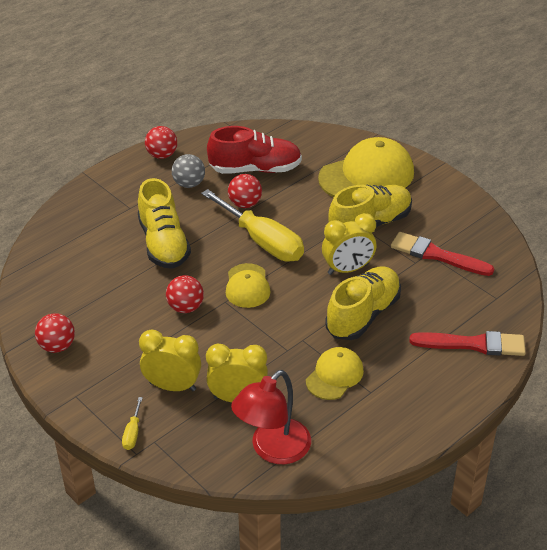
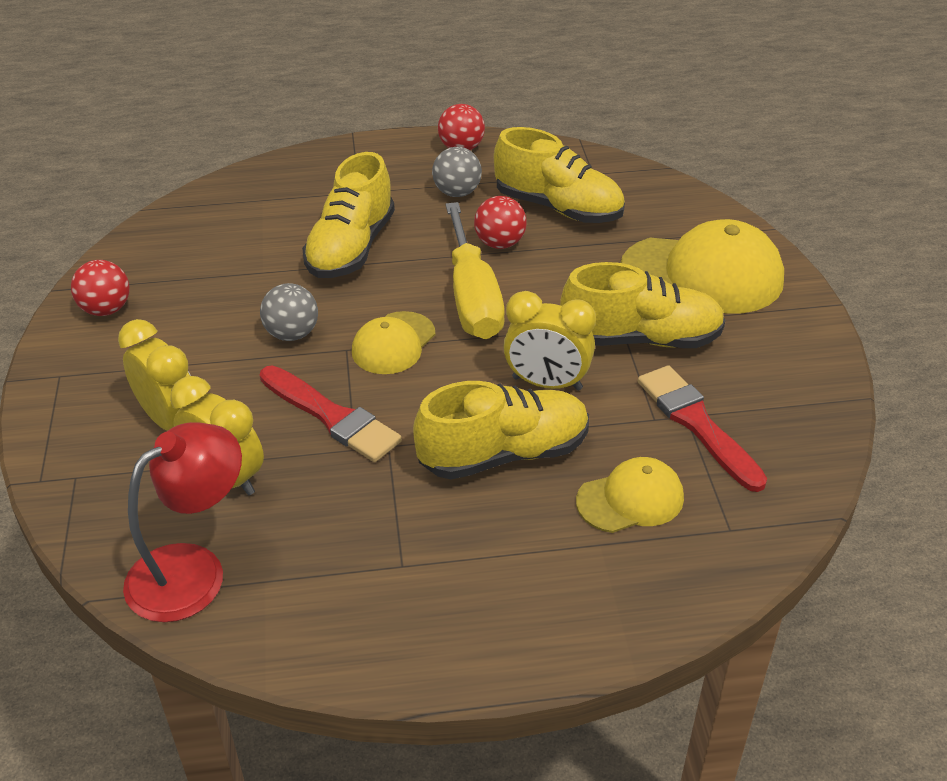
camera: 35 degrees right, 0 degrees up
yellow screwdriver [122,397,143,450] -> none
red ball [166,275,204,313] -> grey ball [260,283,318,341]
red shoe [207,126,302,174] -> yellow shoe [494,127,625,223]
red lamp [231,370,311,464] -> red lamp turned 150 degrees clockwise [123,422,242,622]
yellow cap [306,347,364,400] -> yellow cap moved to [576,457,684,533]
red brush [409,331,526,356] -> red brush moved to [260,366,402,462]

